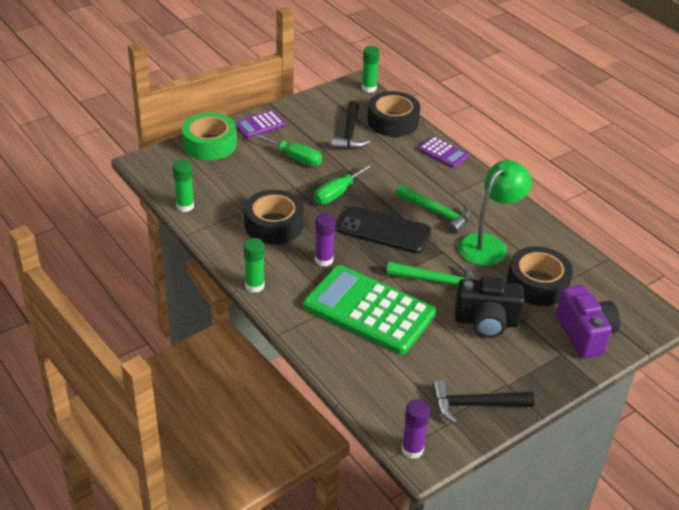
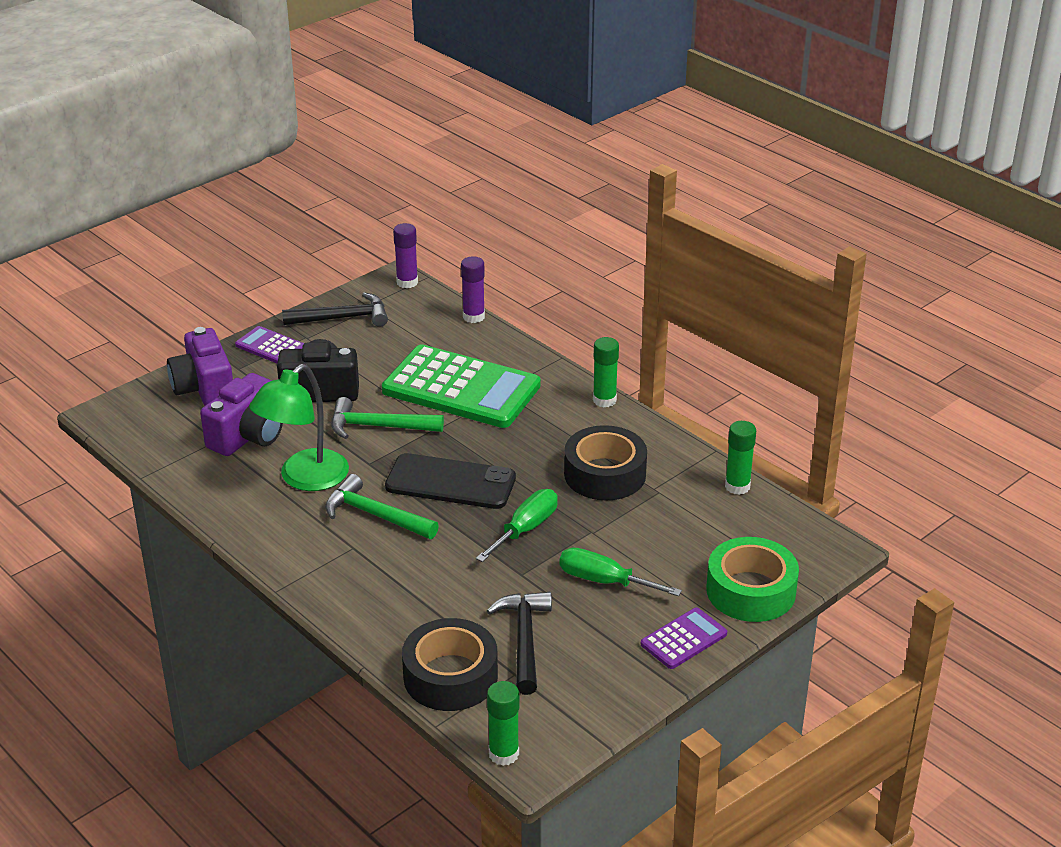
camera: 175 degrees right, 5 degrees down
purple glue stick [315,213,336,267] -> purple glue stick moved to [461,256,485,323]
purple calculator [418,136,469,168] -> purple calculator moved to [235,326,304,363]
black tape [507,247,573,306] -> purple camera [200,373,283,456]

